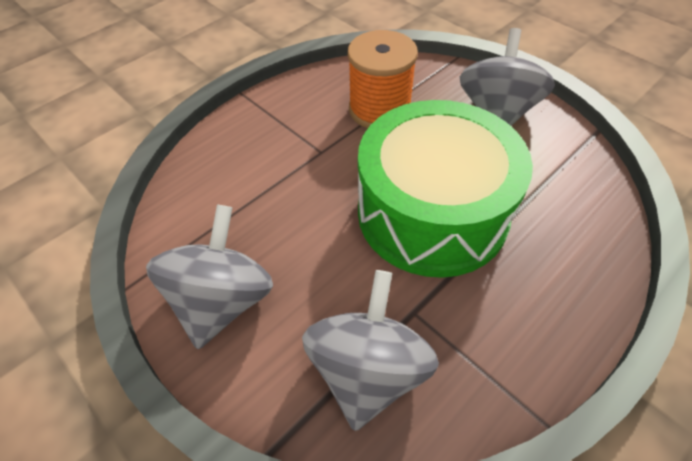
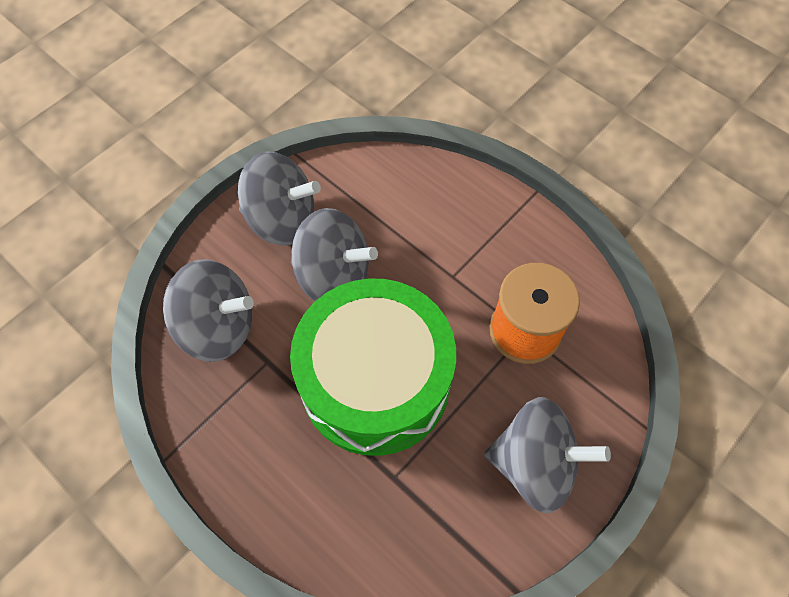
camera: 85 degrees right, 10 degrees up
none -> grey spinning top [291,208,378,301]

